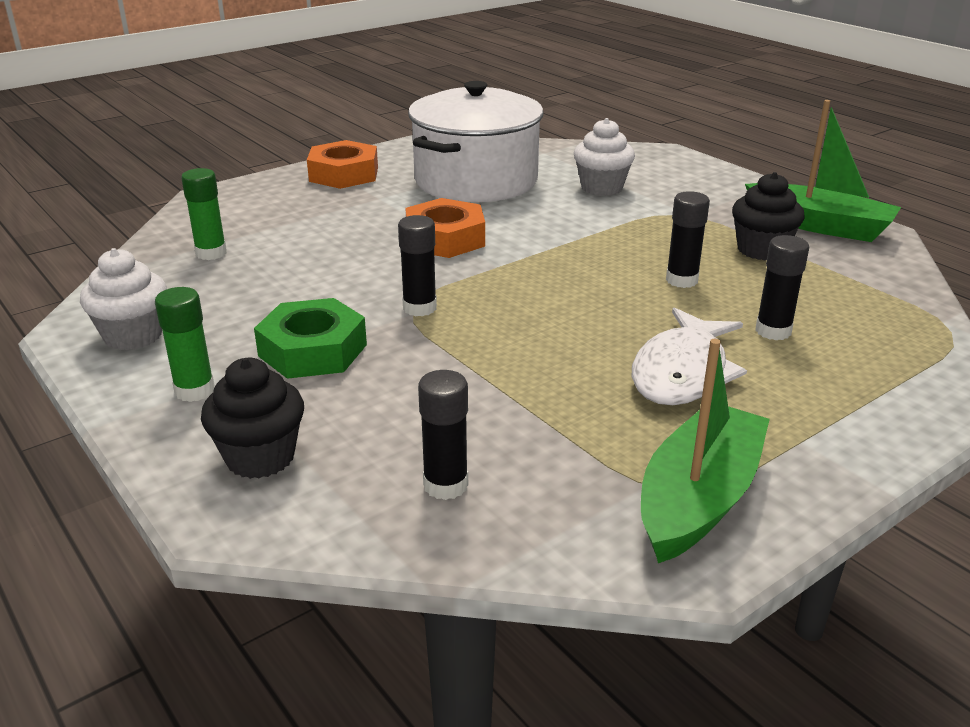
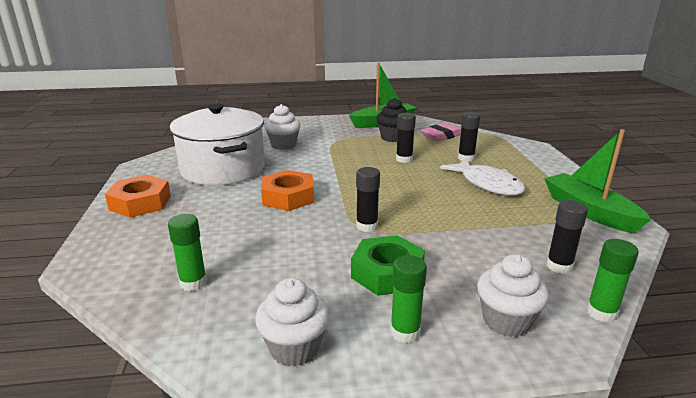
camera: 60 degrees left, 5 degrees down
black cupcake [201,358,304,479] -> white cupcake [477,254,549,337]
none -> pink eraser [421,123,461,141]
none -> green glue stick [586,239,639,323]

